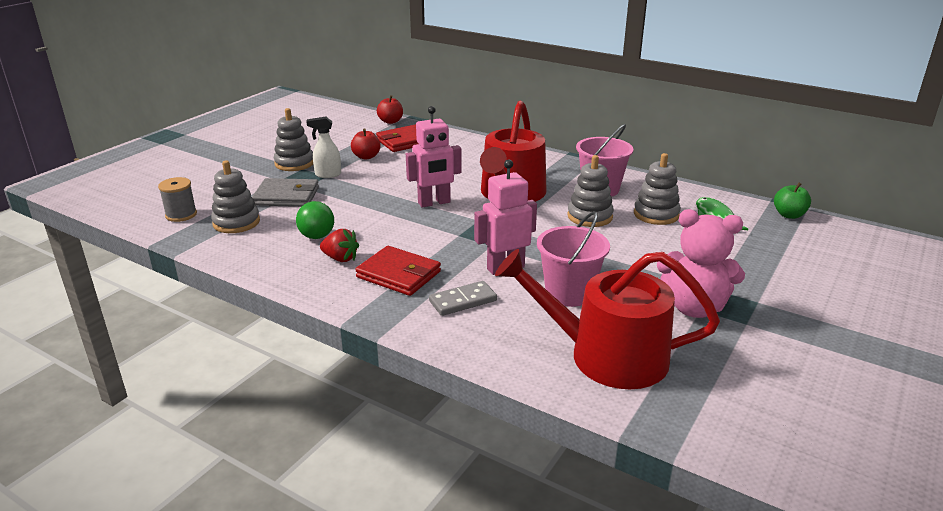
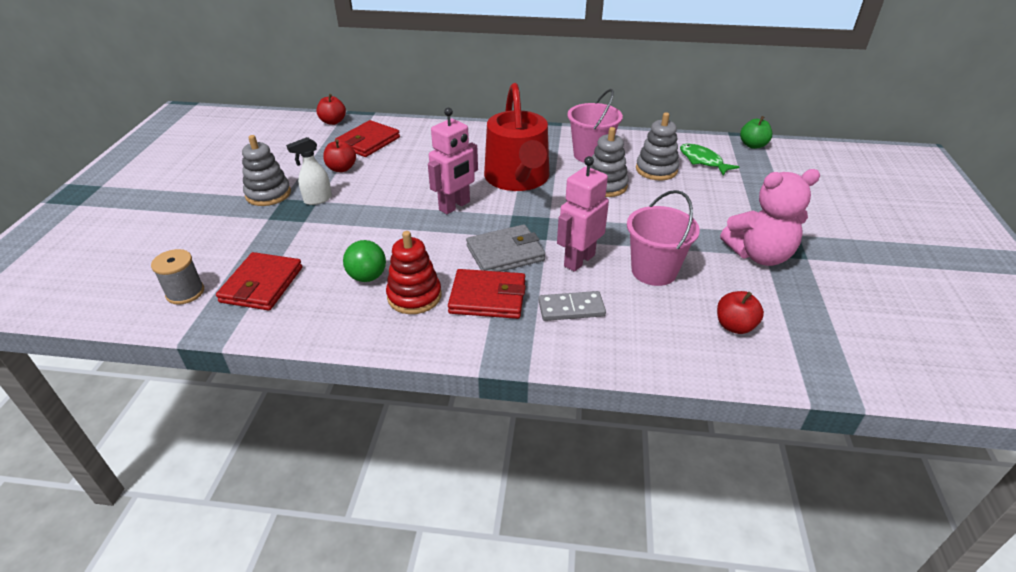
camera: 25 degrees left, 10 degrees up
grey stacking toy [211,160,260,233] -> red wallet [216,252,302,311]
grey wallet [252,178,319,207] -> grey wallet moved to [466,224,545,272]
red strawberry [320,229,359,262] -> red stacking toy [386,231,442,314]
grey domino [429,281,497,316] -> grey domino turned 45 degrees clockwise [538,291,606,321]
red watering can [495,249,720,389] -> red apple [717,291,764,334]

